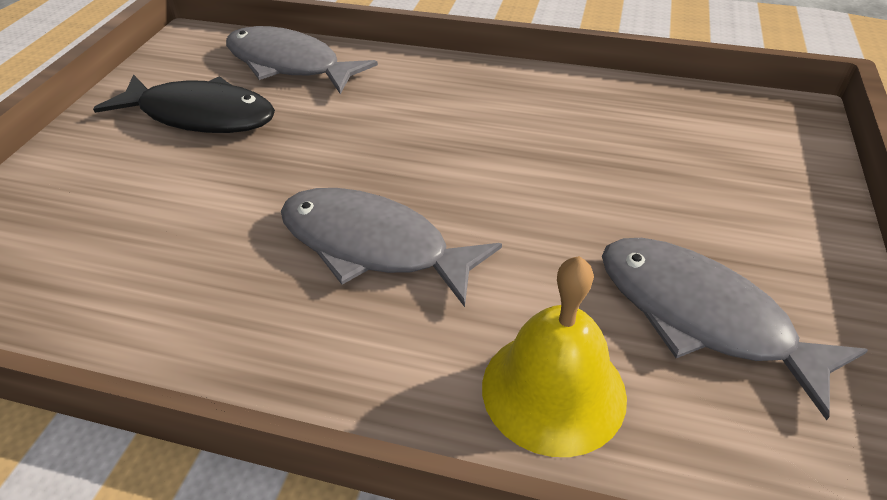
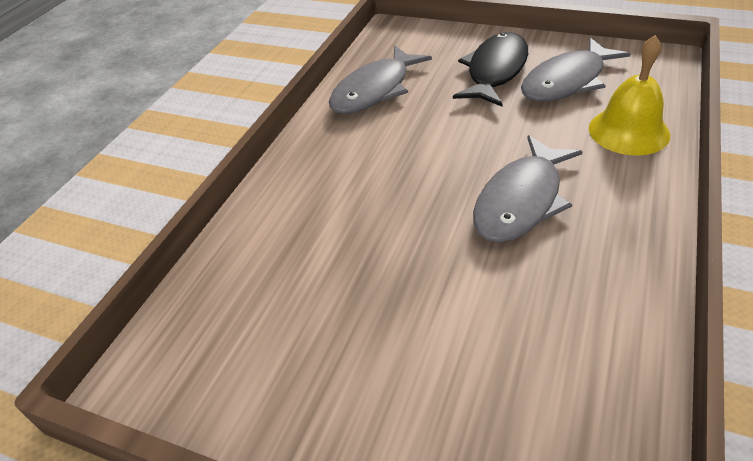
camera: 80 degrees left, 0 degrees up
black fish [93,74,275,133] -> black fish moved to [453,32,528,107]
grey fish [226,26,378,94] -> grey fish moved to [329,46,432,114]

